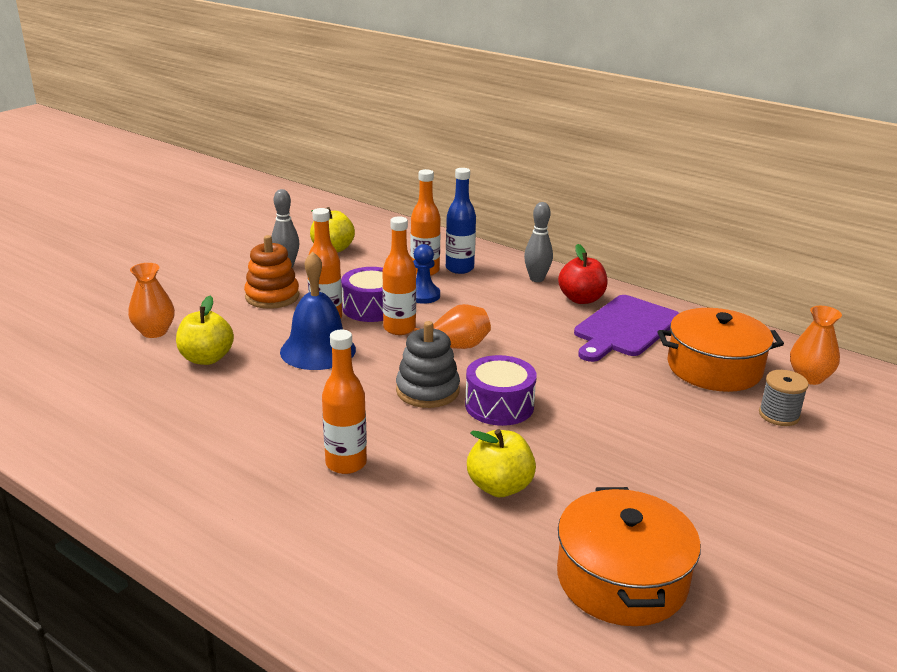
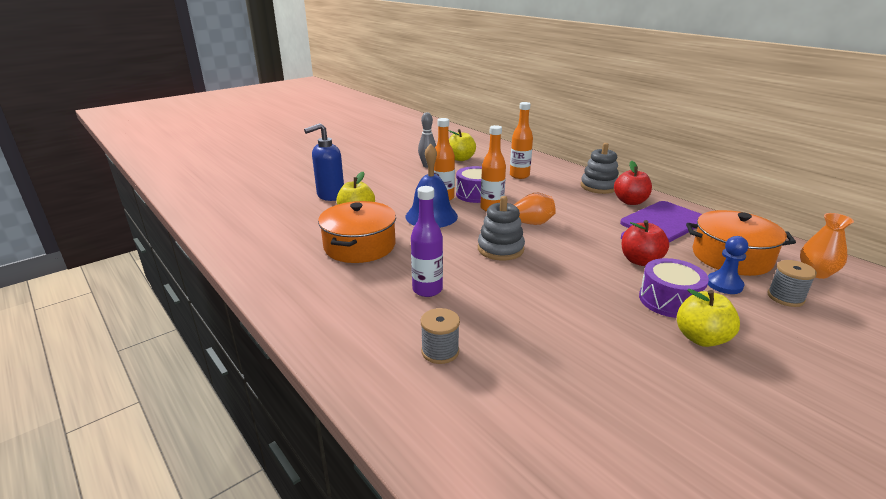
camera: 15 degrees right, 0 degrees up
orange vase [128,263,175,338] -> blue soap dispenser [304,123,344,201]
orange stacking toy [244,235,300,309] -> none
orange bottle [322,330,367,474] -> purple bottle [411,186,443,297]
blue pawn [413,244,440,304] -> blue pawn moved to [708,236,748,294]
blue bottle [446,168,476,274] -> none
purple drum [465,355,537,426] -> purple drum moved to [639,258,709,318]
yellow apple [467,429,536,497] -> yellow apple moved to [677,289,740,347]
grey bowling pin [524,202,553,282] -> grey stacking toy [581,143,619,194]
orange pot [557,487,701,626] -> orange pot moved to [318,201,396,263]
none -> grey spool [421,308,460,364]
none -> red apple [622,220,669,266]

